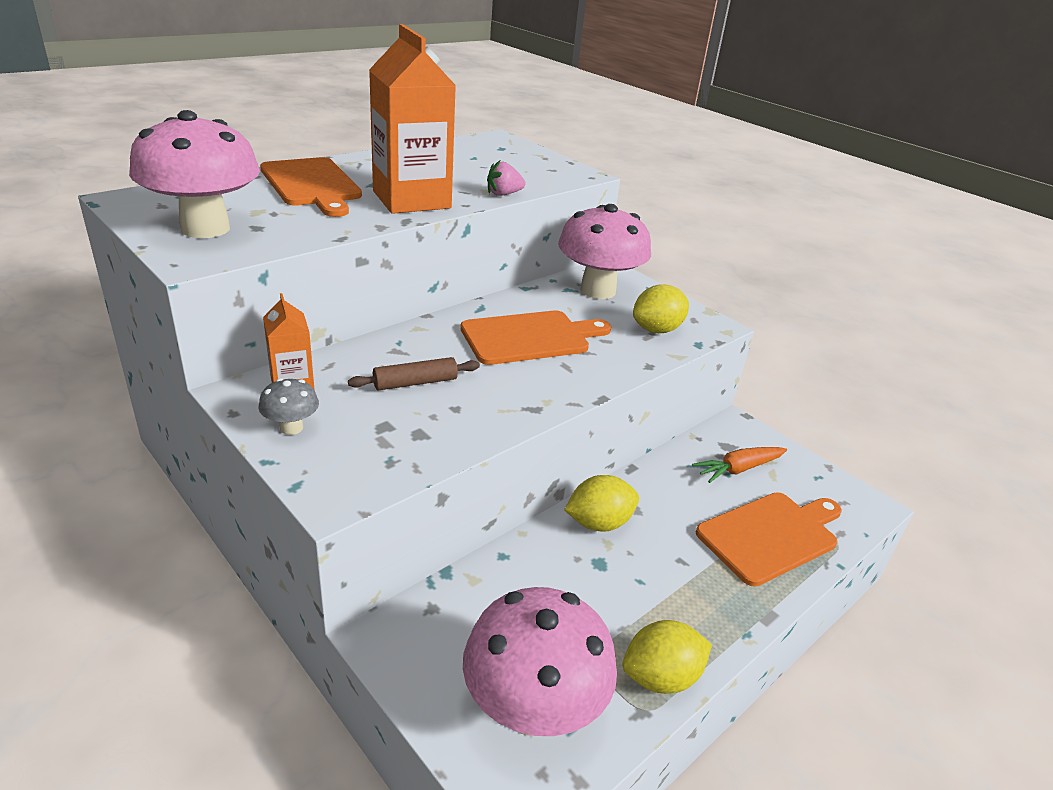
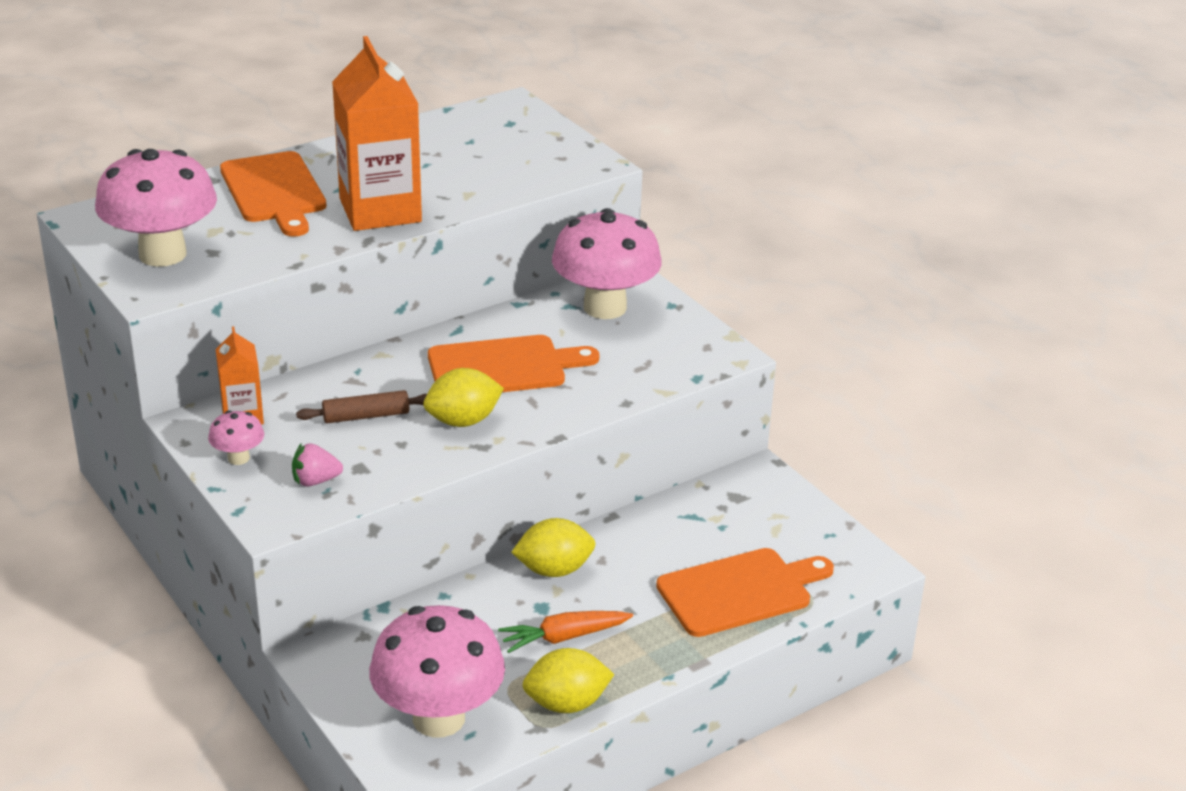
camera: 10 degrees right, 0 degrees up
grey mushroom [258,378,319,435] -> pink mushroom [208,410,264,465]
pink strawberry [487,161,525,196] -> pink strawberry moved to [292,443,343,486]
yellow lemon [633,284,689,333] -> yellow lemon moved to [423,368,504,427]
orange carrot [692,447,787,483] -> orange carrot moved to [498,611,633,653]

